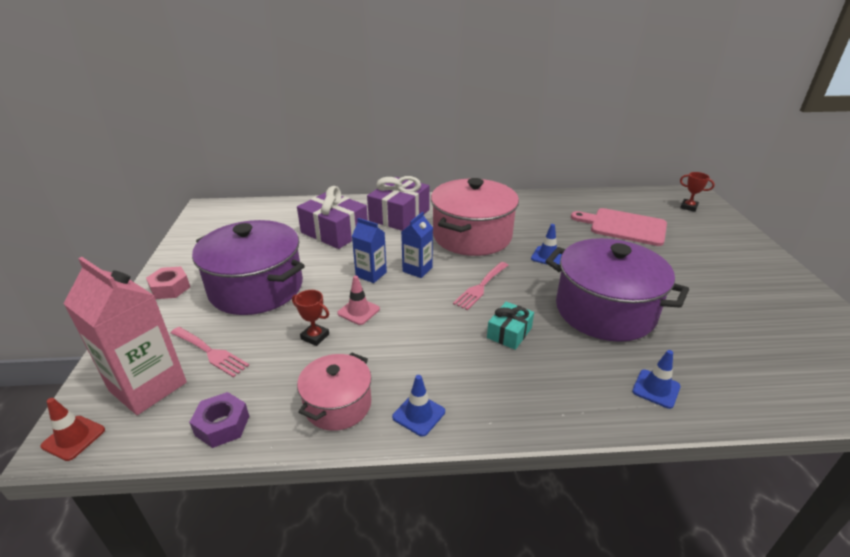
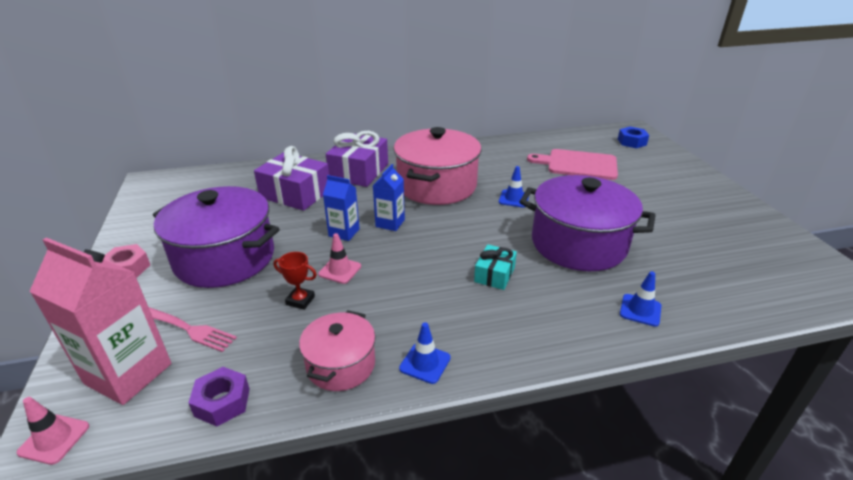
camera: 10 degrees left, 0 degrees up
red traffic cone [40,398,105,461] -> pink traffic cone [16,397,89,465]
pink fork [453,262,508,310] -> none
red trophy [680,172,715,212] -> blue nut [618,127,649,148]

